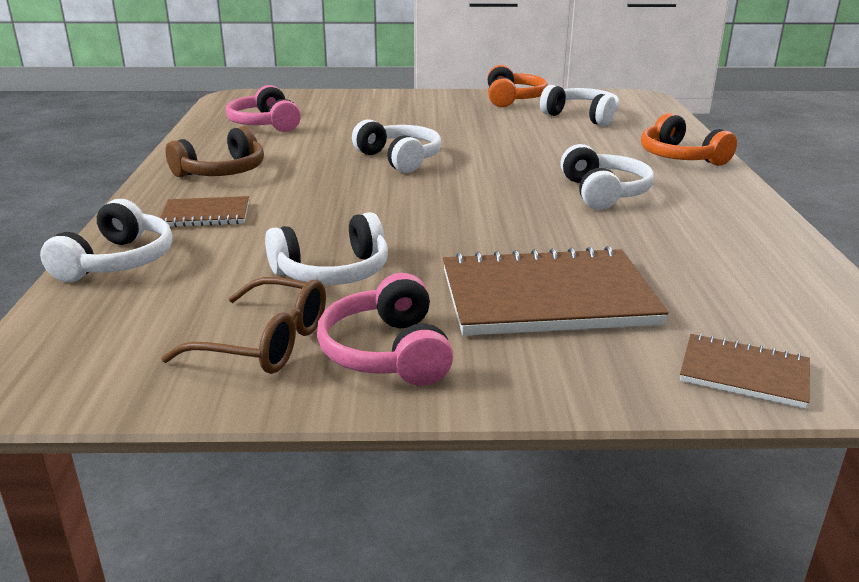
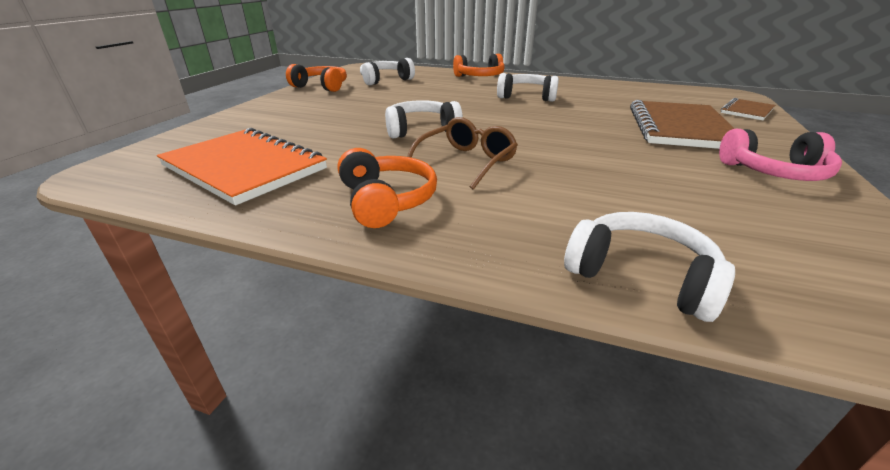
camera: 70 degrees left, 5 degrees up
brown notebook [160,196,249,227] -> none
brown glasses [161,277,326,374] -> brown glasses moved to [407,117,518,190]
brown headphones [165,126,264,177] -> orange headphones [338,148,437,228]
pink headphones [226,85,301,132] -> orange notebook [157,128,327,205]
white headphones [265,212,388,285] -> none

